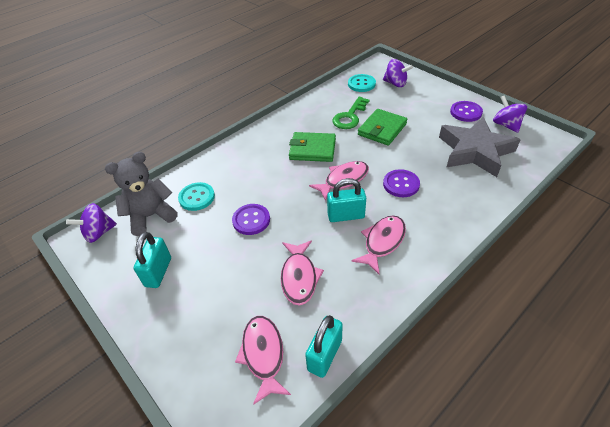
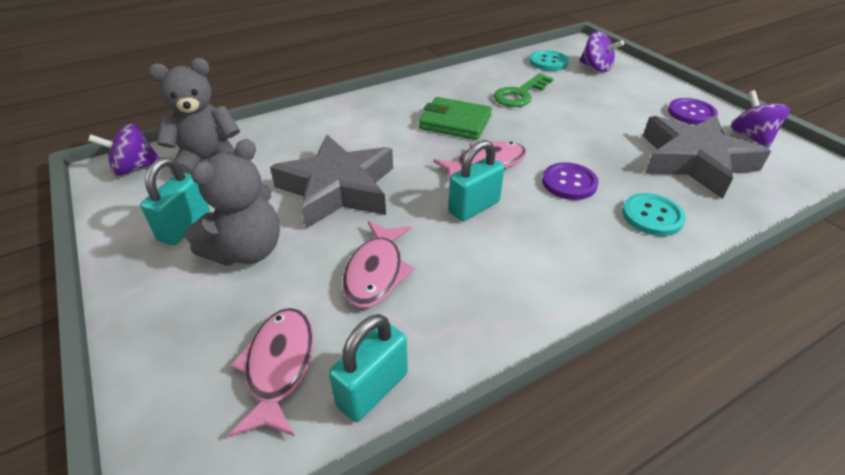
camera: 10 degrees right, 5 degrees down
turquoise button [178,182,215,211] -> turquoise button moved to [622,193,686,236]
purple button [232,204,270,235] -> grey star [270,135,393,229]
turquoise padlock [327,178,366,222] -> turquoise padlock turned 45 degrees counterclockwise [448,140,504,221]
pink fish [352,215,406,275] -> none
green wallet [358,109,407,146] -> none
none -> grey teddy bear [185,139,280,266]

